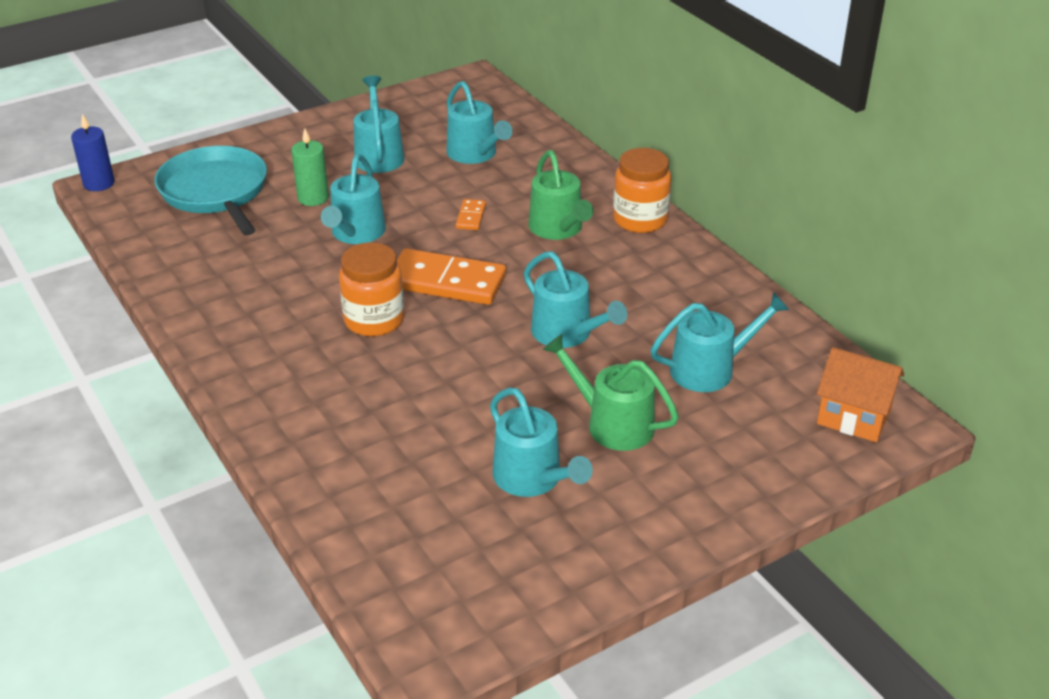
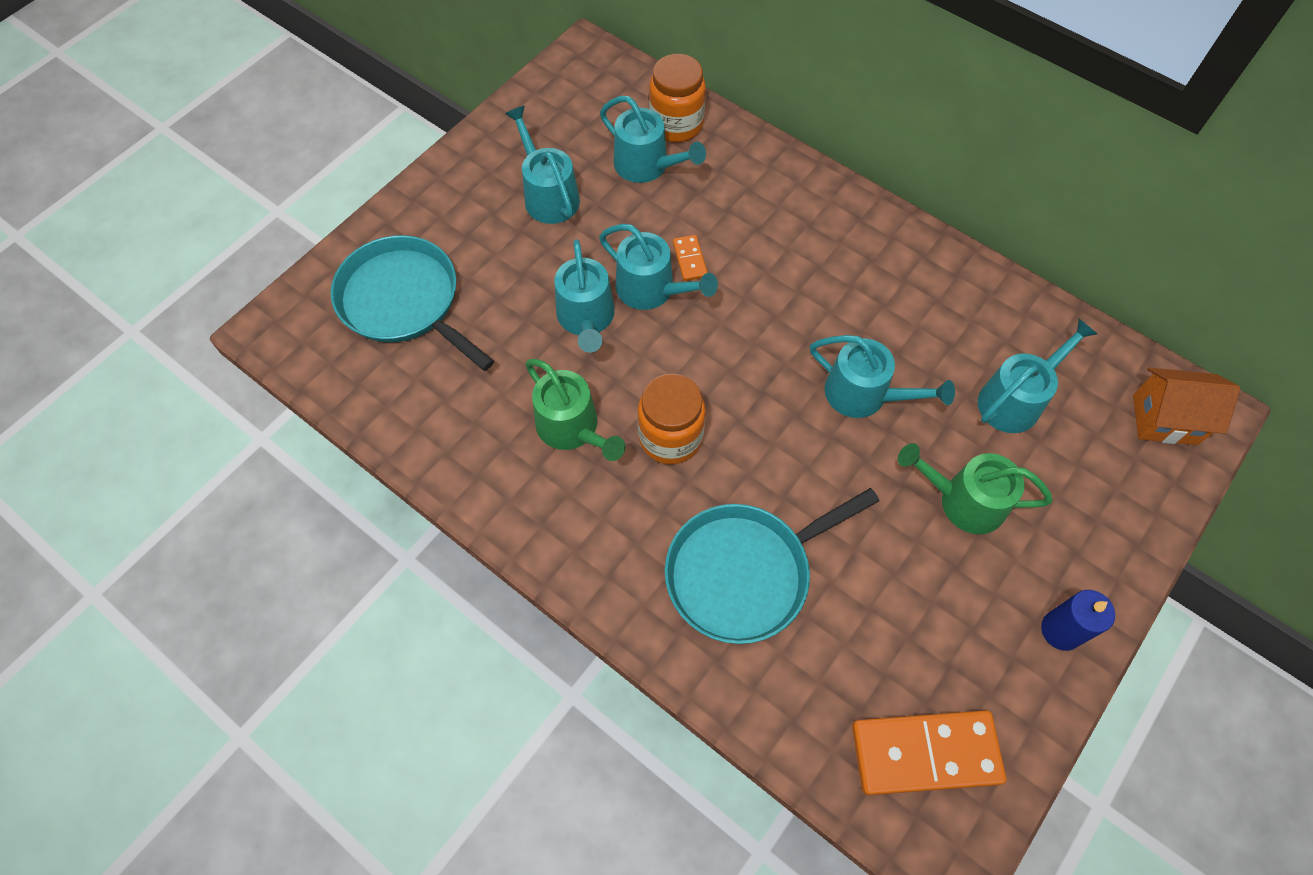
camera: 20 degrees left, 25 degrees up
blue candle [71,114,115,191] -> blue candle moved to [1041,590,1115,651]
green candle [291,128,329,206] -> none
orange domino [397,248,506,305] -> orange domino moved to [852,710,1006,795]
turquoise watering can [490,387,593,497] -> turquoise watering can moved to [599,224,718,310]
green watering can [529,150,594,240] -> green watering can moved to [525,359,625,461]
orange jar [613,148,671,233] -> orange jar moved to [649,54,706,142]
none -> turquoise pan [665,488,879,644]

